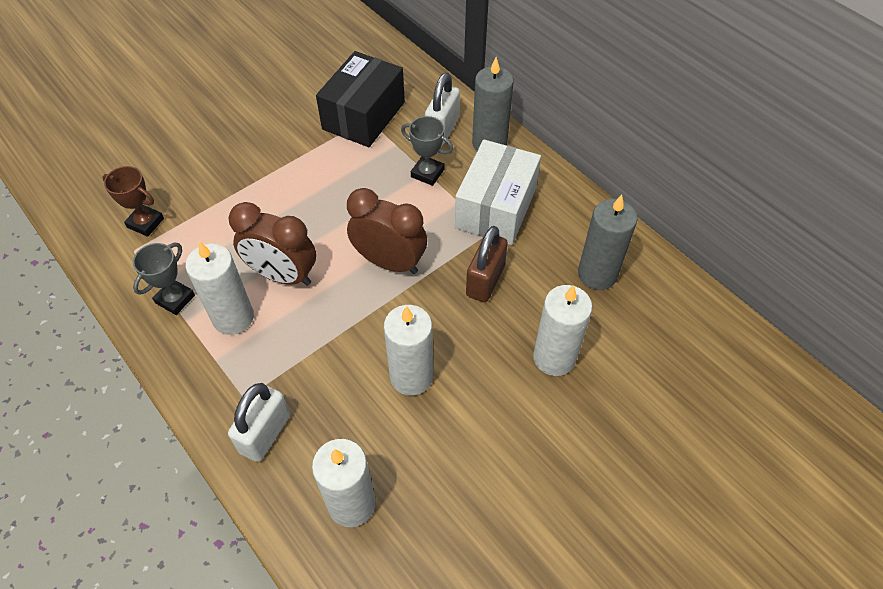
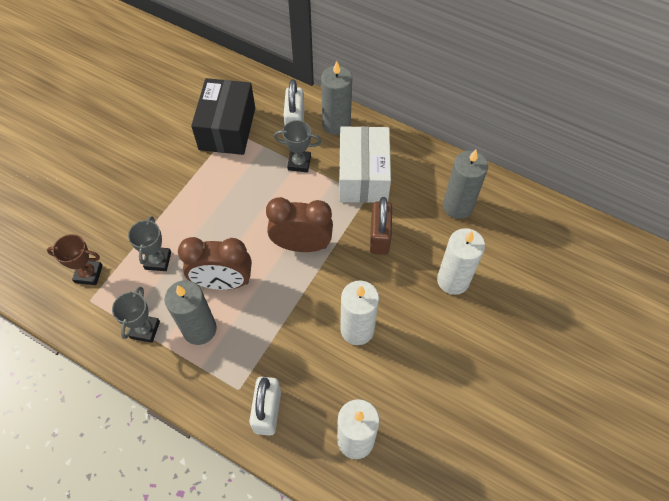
camera: 20 degrees left, 5 degrees up
white candle [185,241,254,335] -> grey candle [164,280,217,345]
none -> grey trophy [128,216,171,271]

